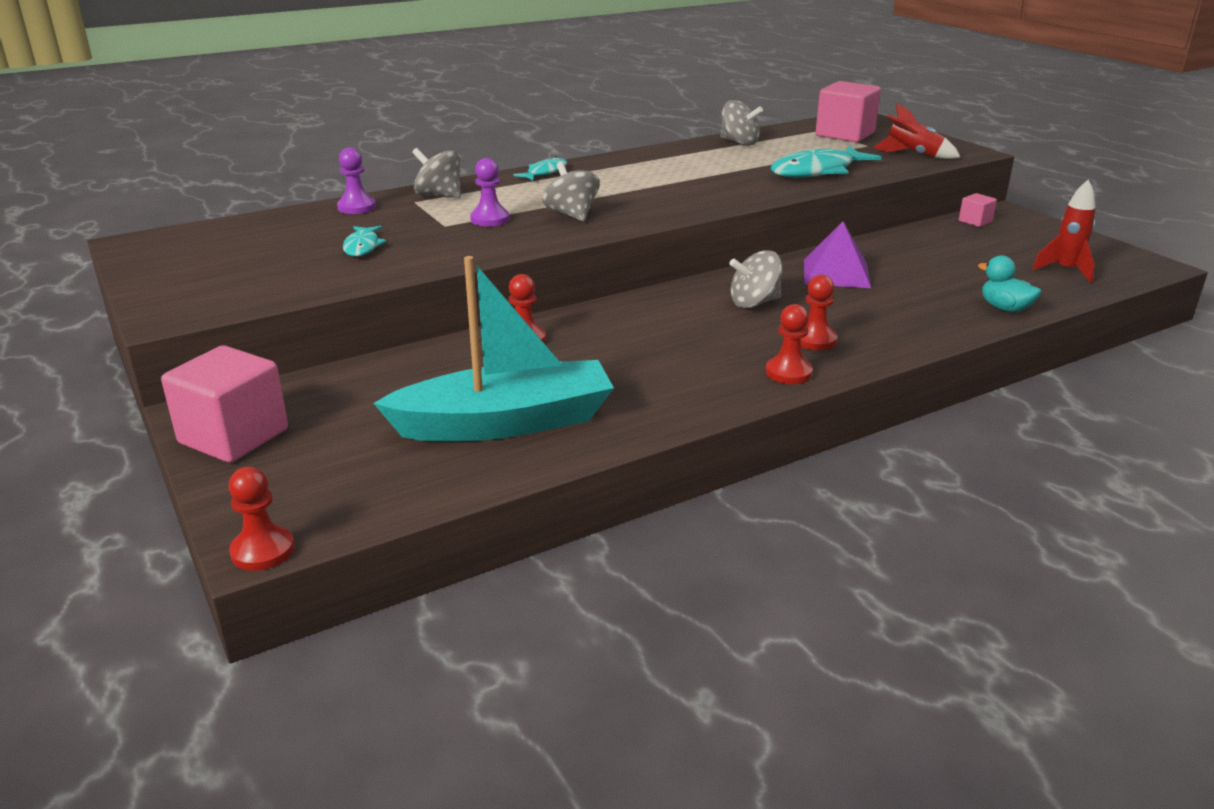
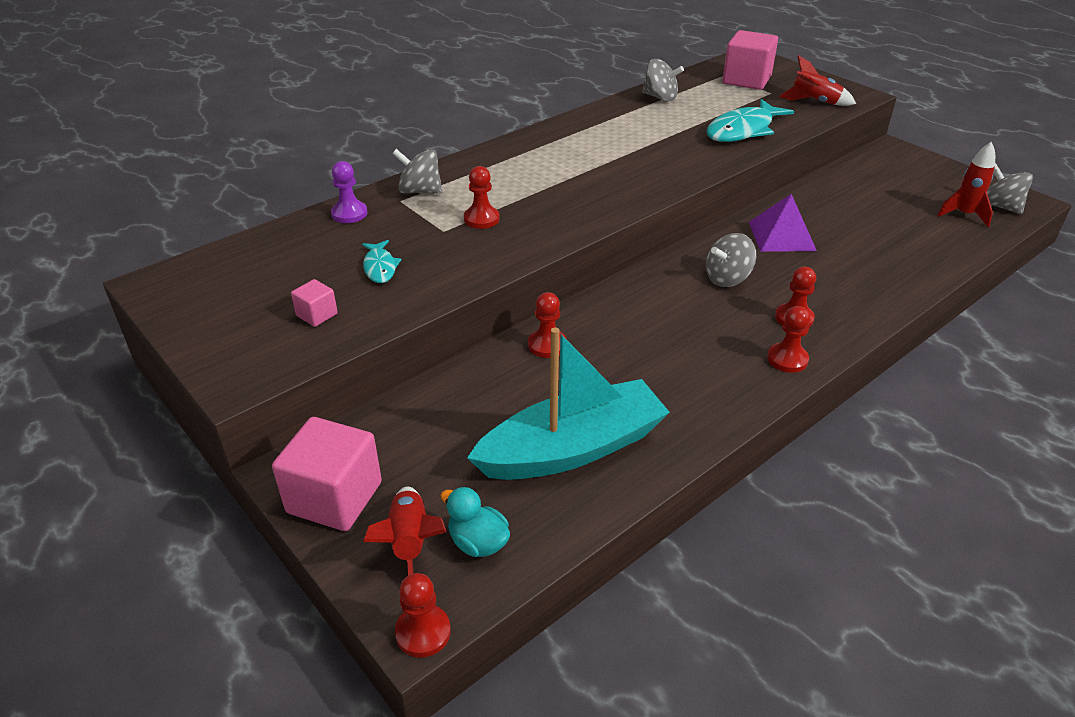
camera: 10 degrees left, 10 degrees up
purple pawn [470,158,509,226] -> red pawn [464,166,500,229]
turquoise fish [513,157,567,181] -> none
grey spinning top [542,162,600,221] -> grey spinning top moved to [987,164,1033,214]
pink cube [959,193,997,227] -> pink cube moved to [291,279,338,327]
turquoise duck [978,255,1042,312] -> turquoise duck moved to [440,487,510,557]
none -> red rocket [363,487,446,575]

